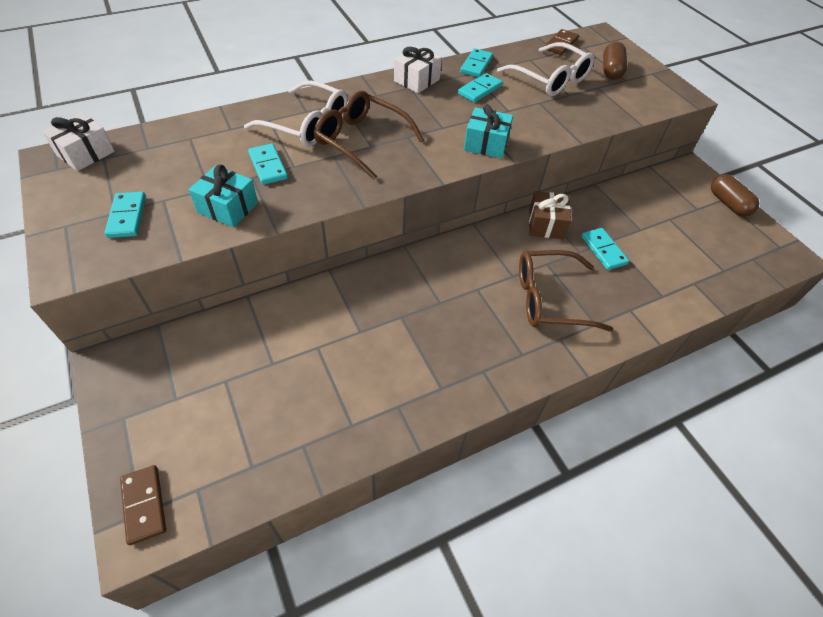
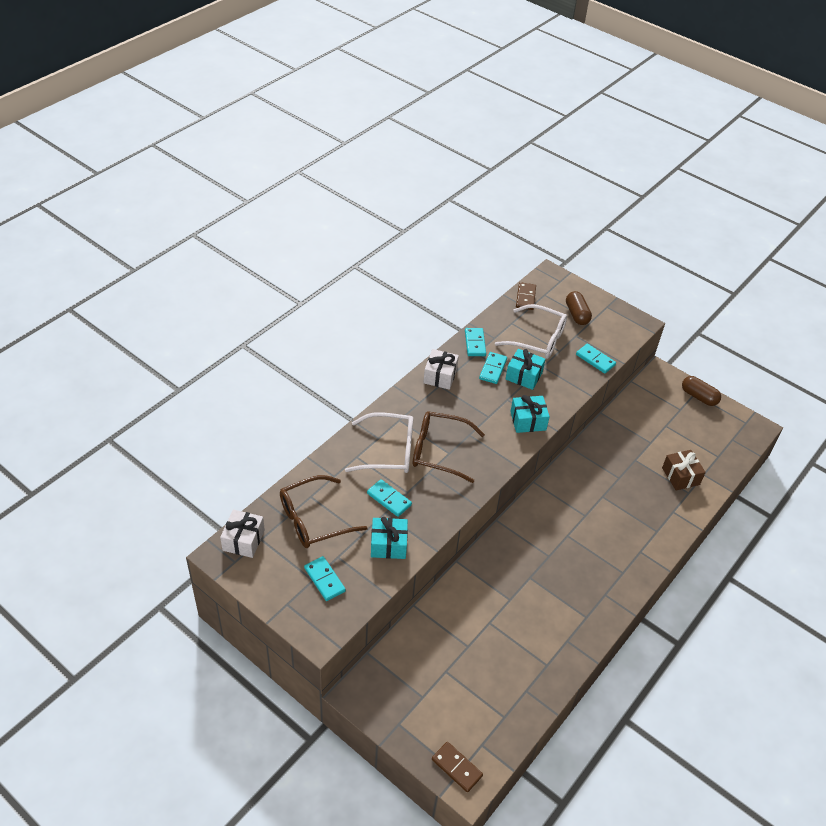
camera: 25 degrees left, 5 degrees down
brown glasses [519,250,613,332] -> brown glasses moved to [280,475,368,548]
brown gift [529,191,571,239] -> brown gift moved to [662,450,706,491]
turquoise domino [582,228,629,270] -> turquoise domino moved to [576,344,616,374]
none -> turquoise gift [506,349,546,390]

